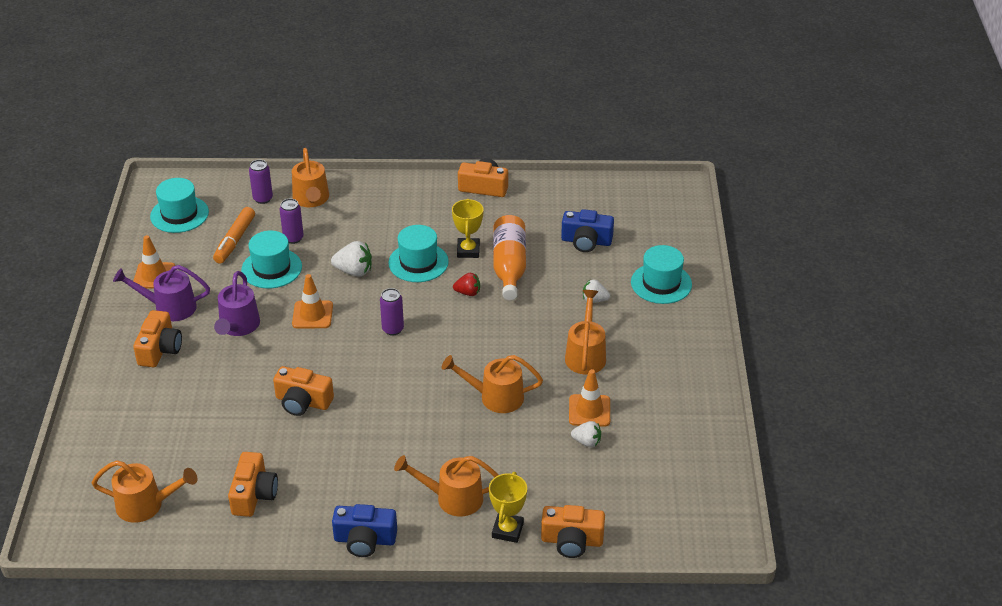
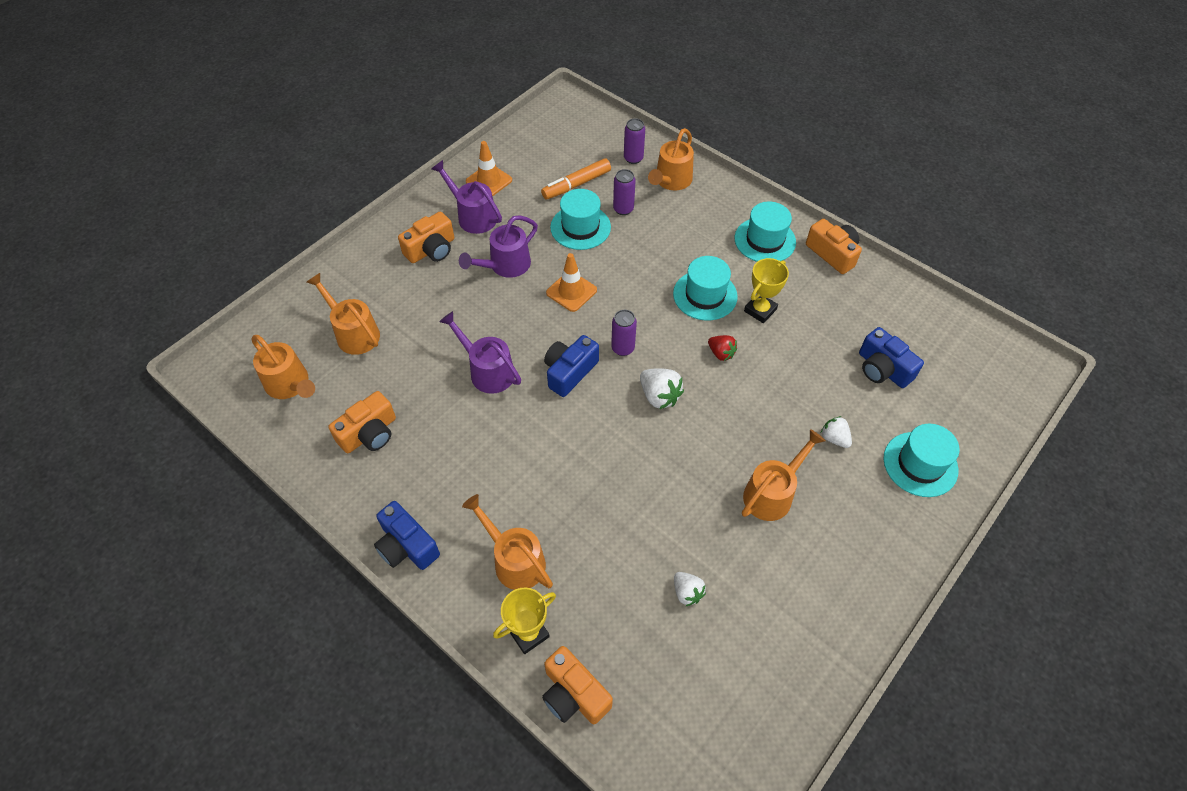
camera: 40 degrees right, 15 degrees up
turquoise hat [150,178,209,233] -> turquoise hat moved to [735,201,796,262]
orange camera [273,366,334,416] -> purple watering can [439,311,521,394]
white strawberry [331,241,372,276] -> white strawberry moved to [640,368,684,409]
orange watering can [442,355,543,413] -> orange watering can moved to [306,273,380,355]
orange bottle [493,215,526,300] -> none
orange traffic cone [569,369,610,427] -> none
none -> blue camera [544,335,599,397]

